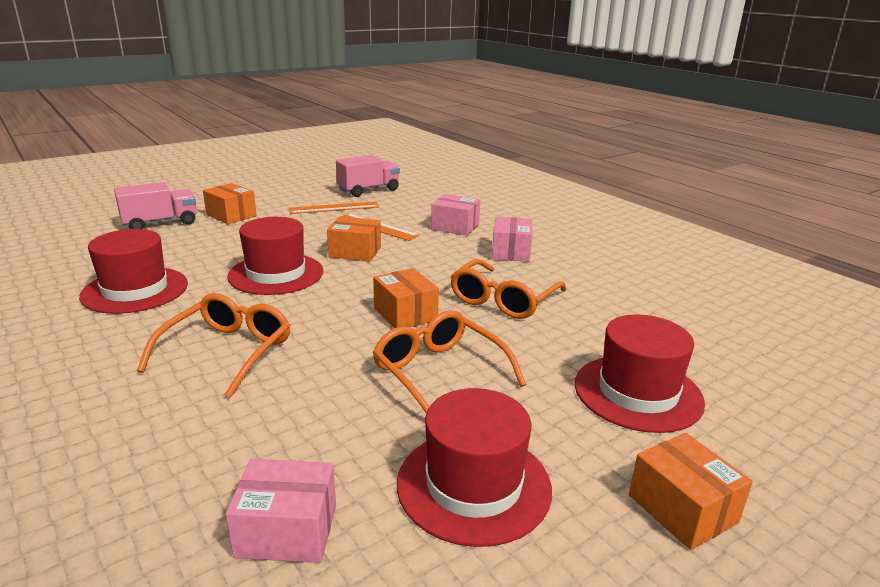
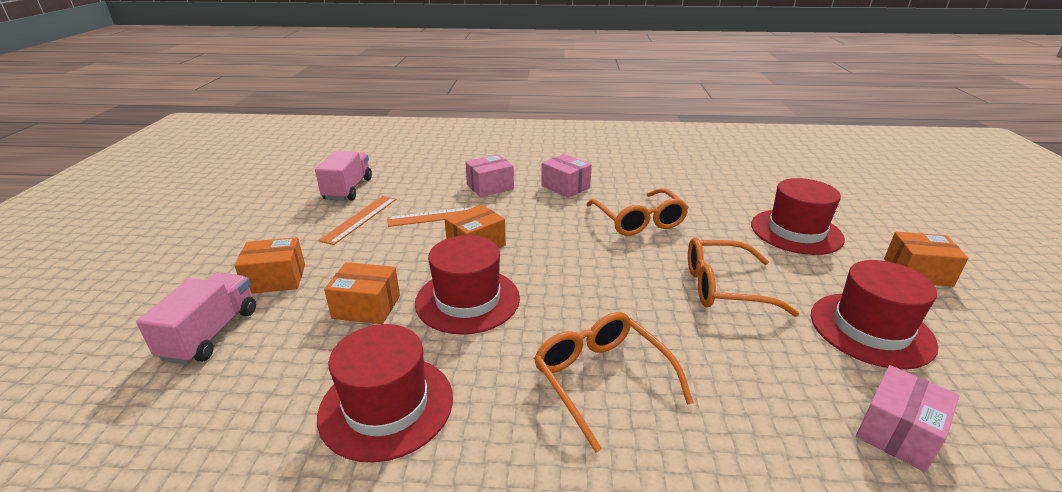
camera: 50 degrees left, 5 degrees up
orange box [373,268,439,328] -> orange box moved to [324,262,400,324]

